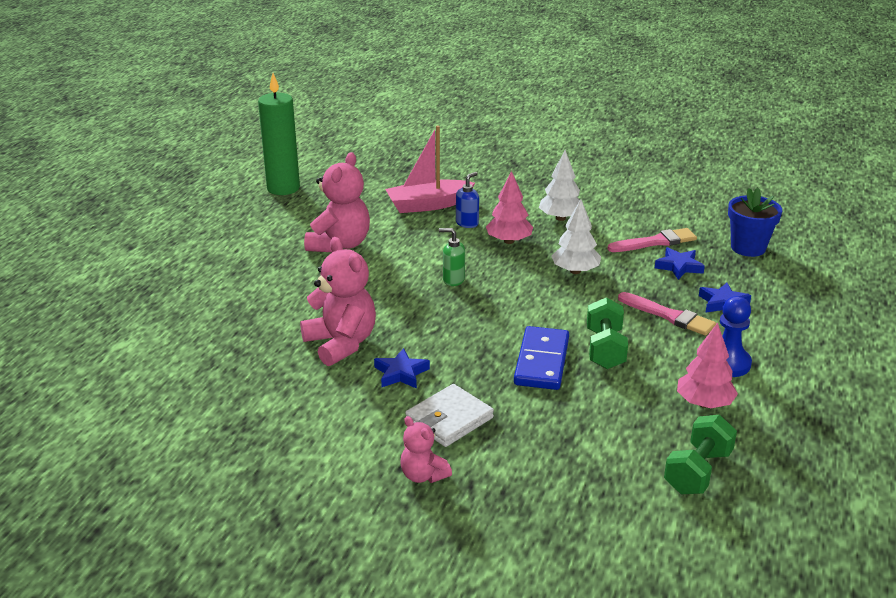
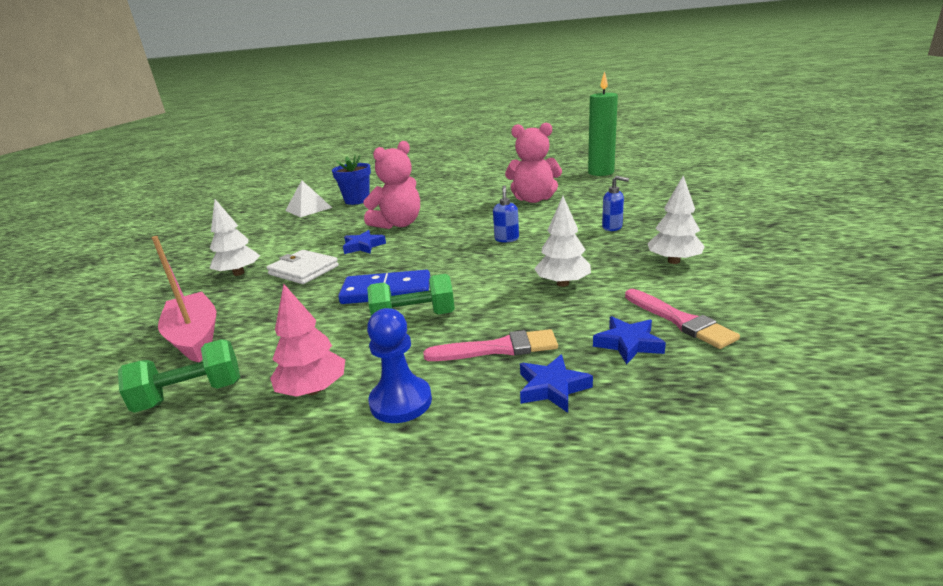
camera: 80 degrees right, 5 degrees down
pink boat [385,126,475,213] -> pink boat moved to [152,236,216,362]
pink teddy bear [400,416,452,483] -> white tree [210,199,260,276]
green soap dispenser [439,228,465,286] -> blue soap dispenser [493,185,519,242]
pink tree [486,171,533,244] -> none
pink brush [618,292,716,336] -> pink brush turned 120 degrees counterclockwise [423,329,558,361]
green dumbbell [664,415,737,494] -> green dumbbell turned 45 degrees counterclockwise [118,339,240,413]
blue flower pot [728,188,782,257] -> blue flower pot moved to [332,155,371,205]
none -> white pyramid [285,180,332,217]

